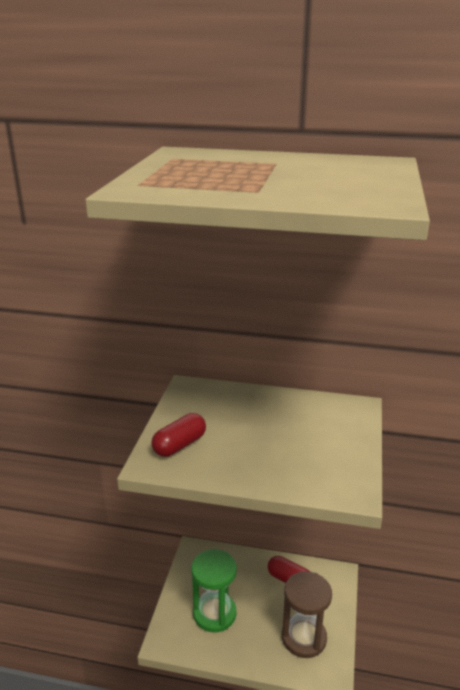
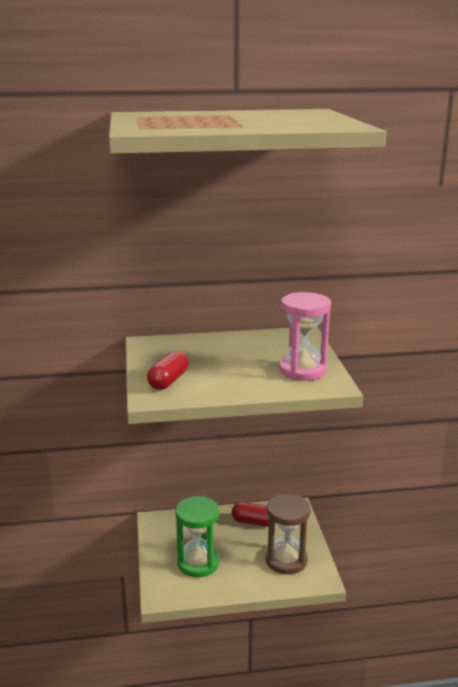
camera: 20 degrees left, 5 degrees down
none -> pink hourglass [279,292,331,381]

